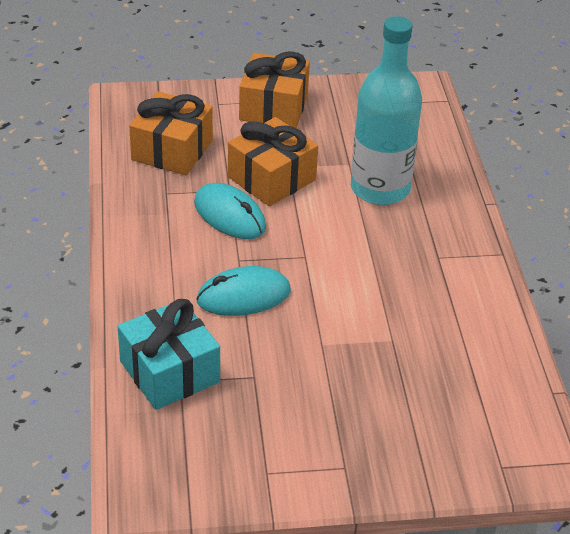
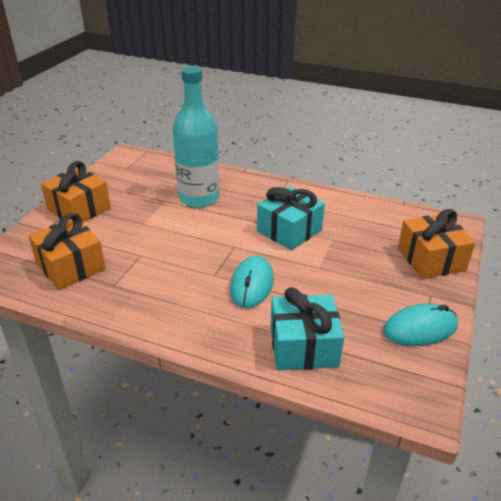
camera: 60 degrees left, 5 degrees down
turquoise mouse [194,183,266,239] -> turquoise mouse moved to [383,303,458,346]
orange gift [228,117,318,206] -> orange gift moved to [398,209,475,279]
none -> turquoise gift [257,186,325,250]

